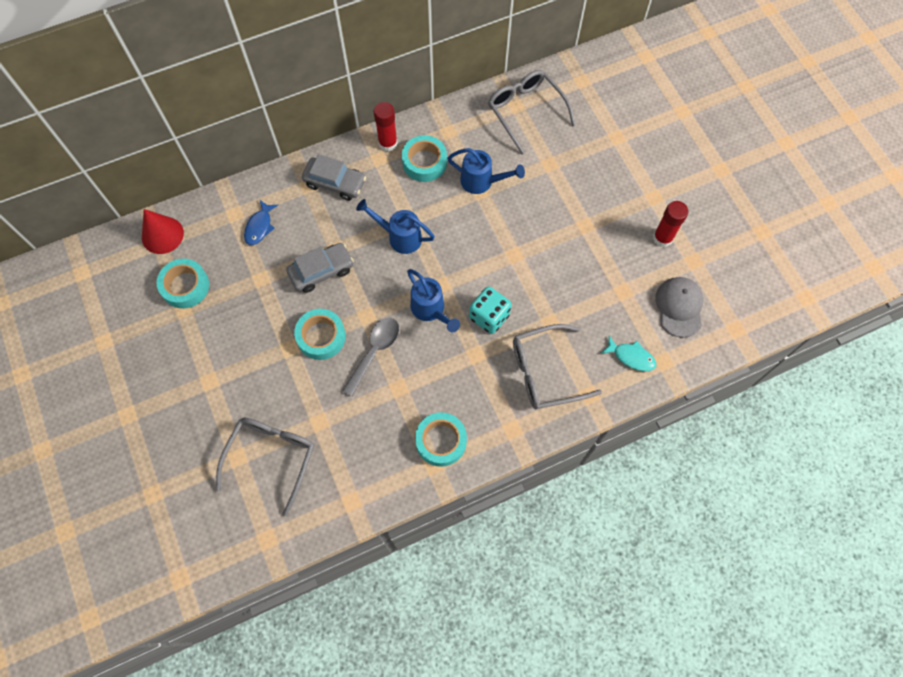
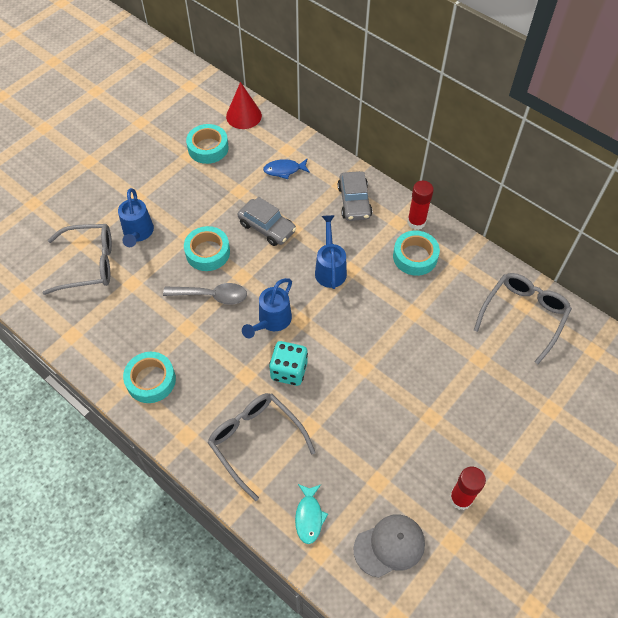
camera: 65 degrees right, 10 degrees down
blue watering can [447,148,525,194] -> blue watering can moved to [118,188,154,247]

